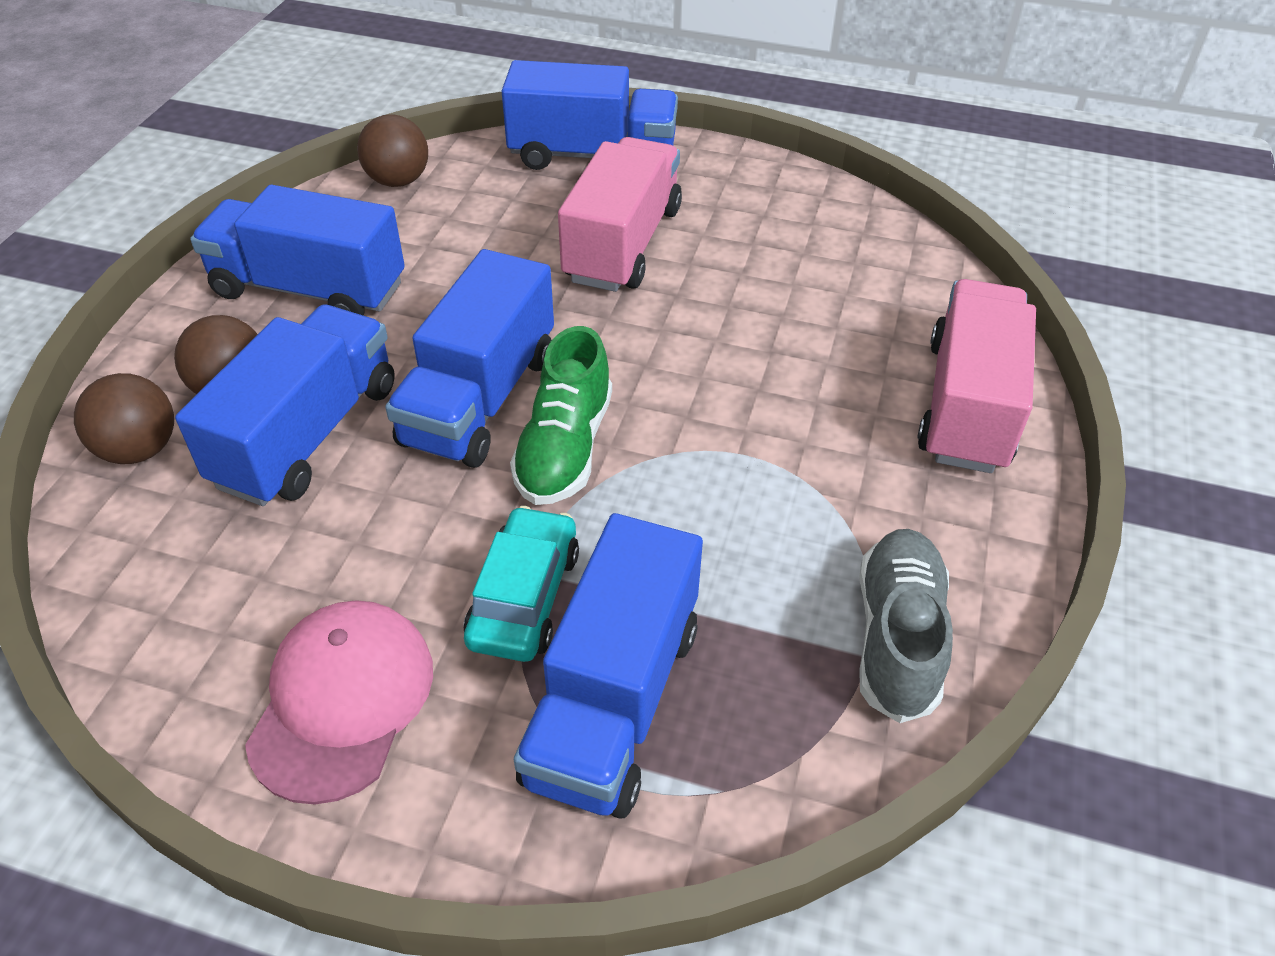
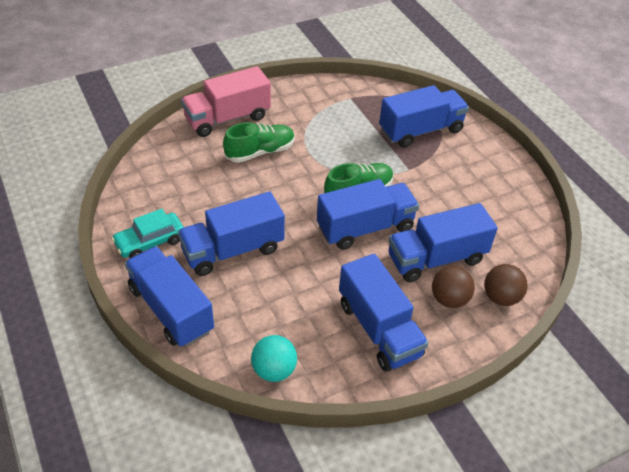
camera: 135 degrees left, 0 degrees up
pink cap [245,600,433,804] -> none
brown ball [357,114,428,187] -> turquoise ball [251,335,297,382]
turquoise car [463,506,579,662] -> turquoise car moved to [111,209,184,258]
pink truck [558,137,682,292] -> blue truck [178,192,285,276]
grey shoe [859,529,953,723] -> none
none -> green shoe [223,122,295,163]

